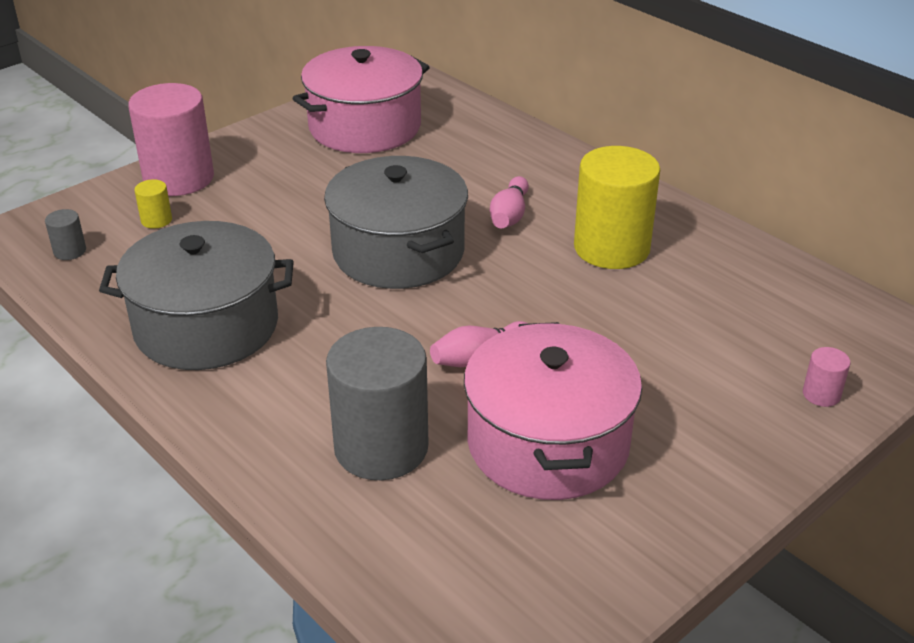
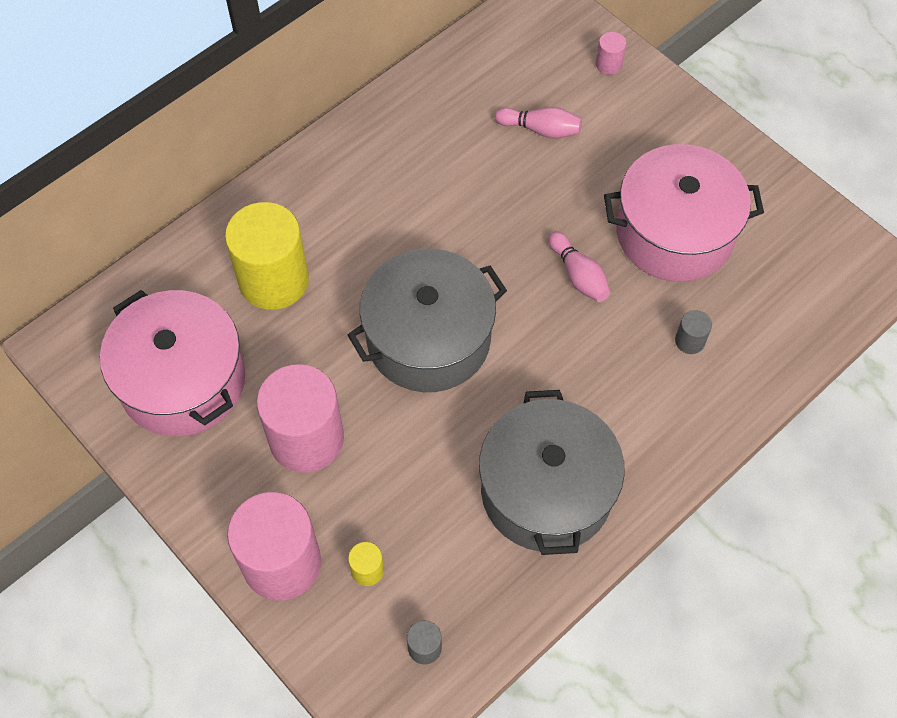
camera: 90 degrees left, 25 degrees up
grey cylinder [326,327,428,480] -> grey cylinder [675,310,712,354], size x0.42
pink bowling pin [490,176,529,228] -> pink bowling pin moved to [495,107,582,139]
yellow cylinder [574,146,660,269] -> yellow cylinder moved to [225,202,309,310]
none -> pink cylinder [257,364,344,473]

